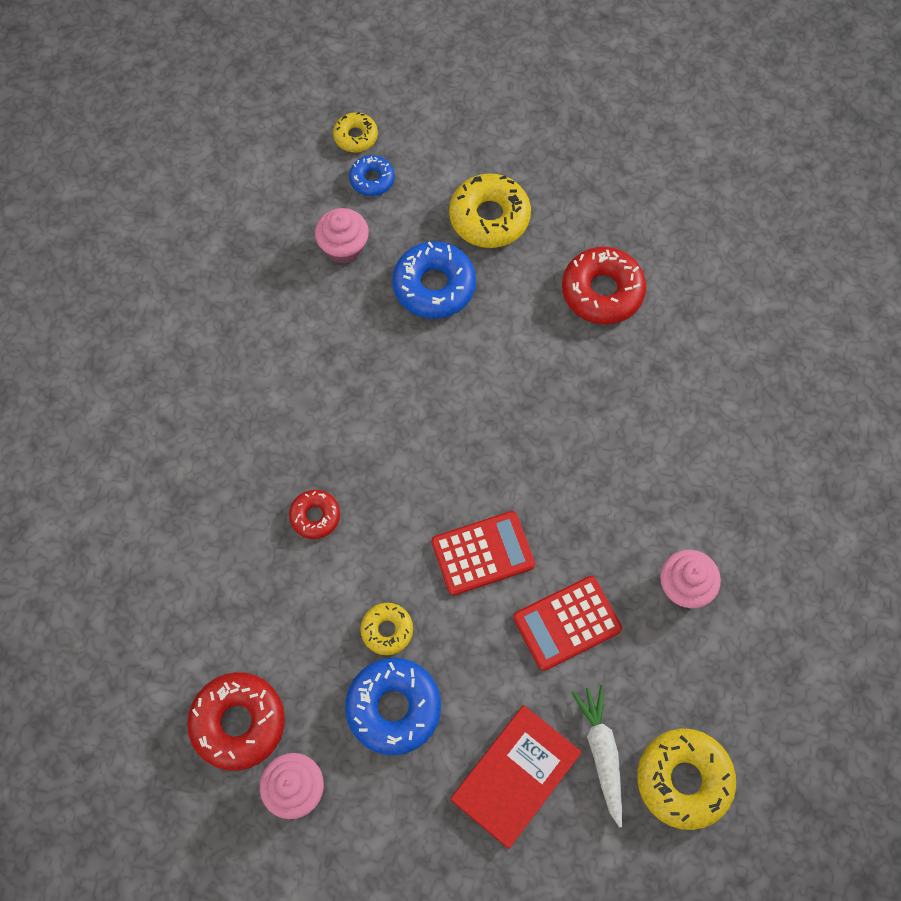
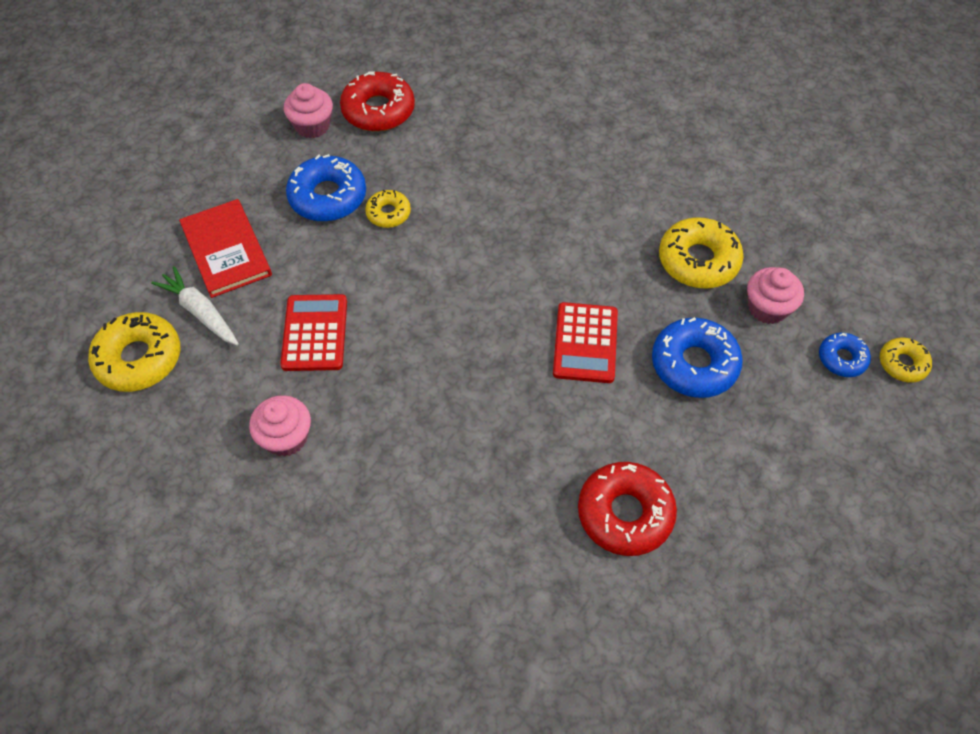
camera: 115 degrees right, 10 degrees down
red donut [289,490,340,539] -> none
red calculator [431,511,535,596] -> red calculator moved to [553,302,618,383]
yellow donut [449,173,531,248] -> yellow donut moved to [659,217,743,289]
white carrot [572,685,622,828] -> white carrot turned 150 degrees counterclockwise [151,266,239,346]

